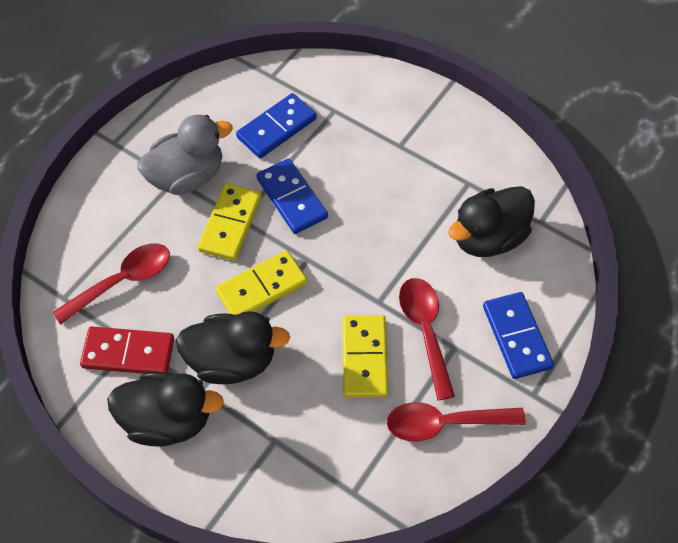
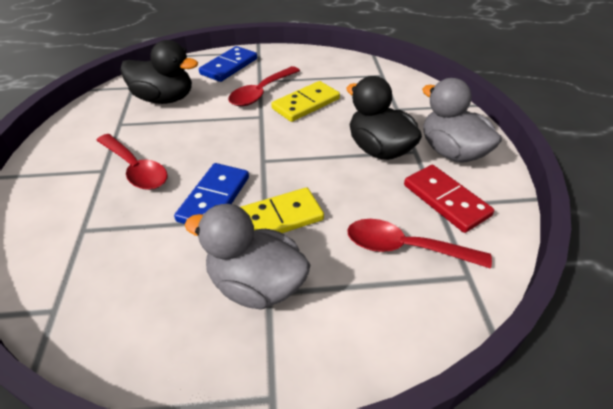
camera: 130 degrees left, 15 degrees down
black duck [107,372,224,446] -> grey duck [422,78,502,163]
yellow domino [215,250,307,315] -> none
blue domino [236,93,317,158] -> none
red spoon [387,402,526,442] -> red spoon moved to [96,134,168,190]

